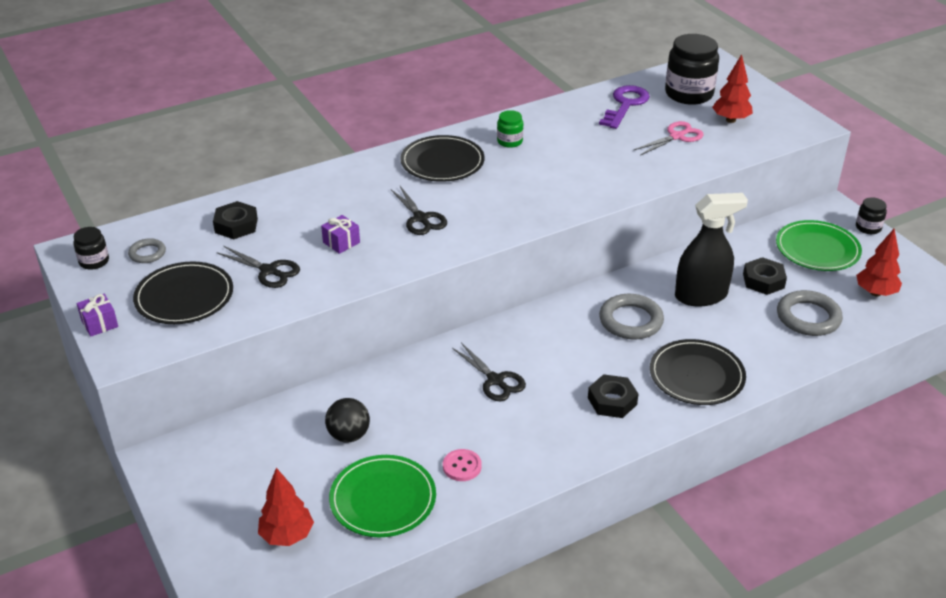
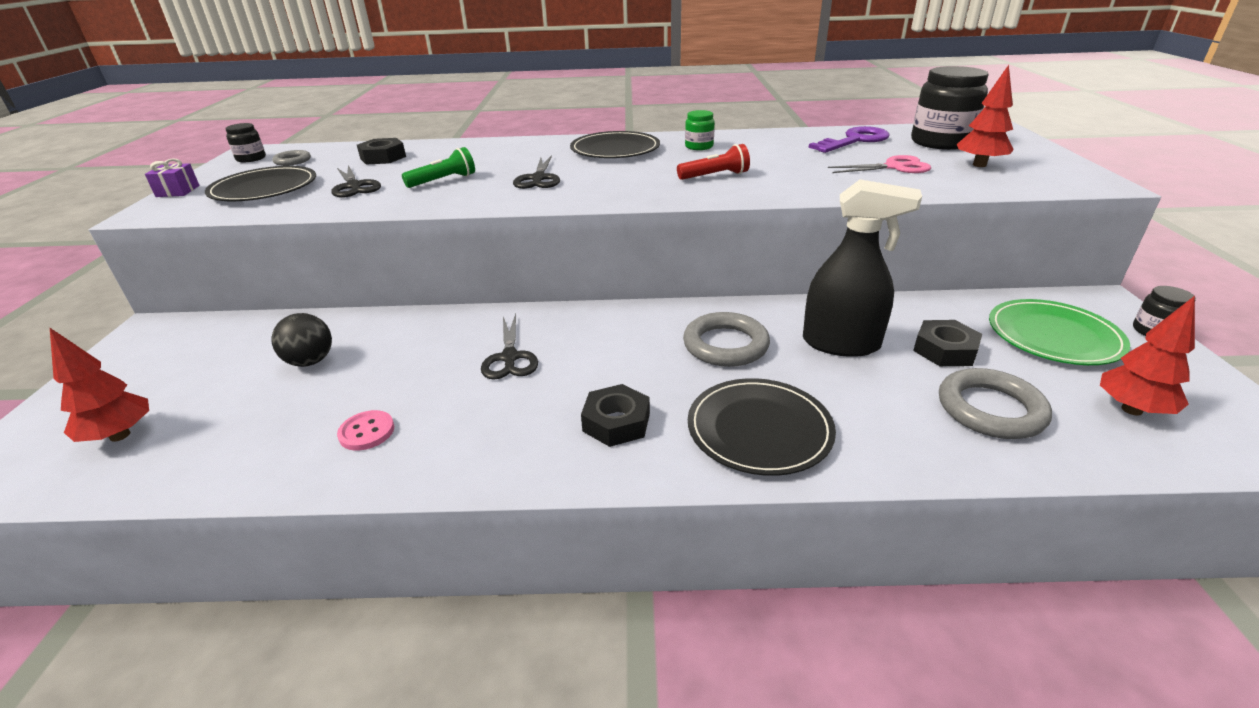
camera: 30 degrees right, 5 degrees down
purple gift [321,215,360,254] -> green flashlight [402,147,475,188]
green plate [329,455,436,537] -> none
none -> red flashlight [677,144,750,180]

